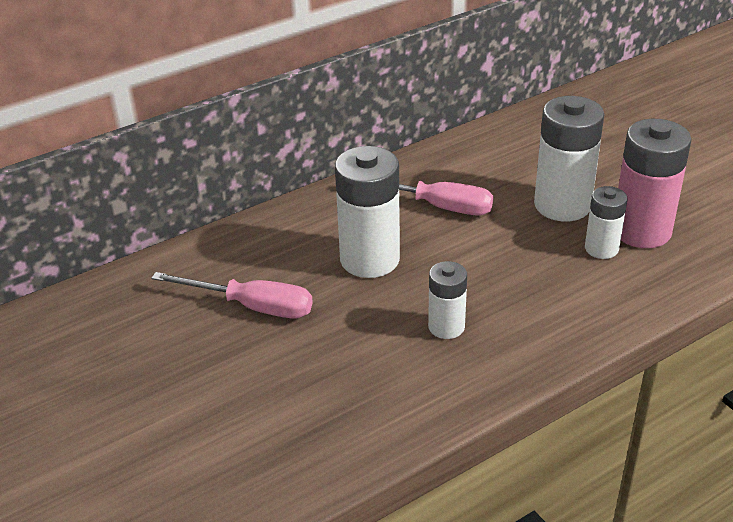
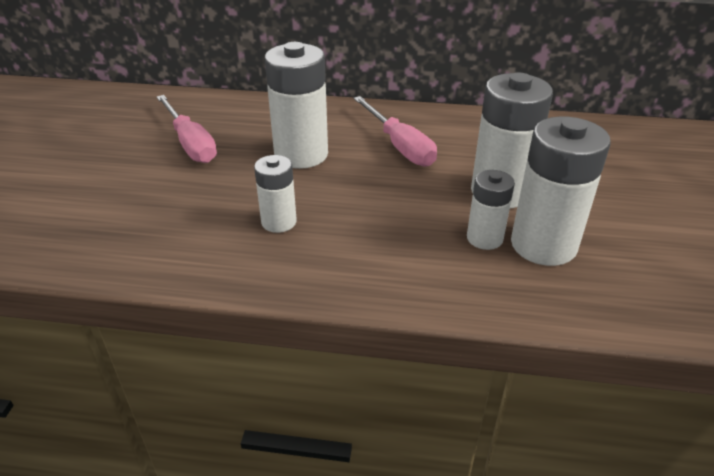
camera: 40 degrees right, 0 degrees up
pink battery [618,119,692,248] -> white battery [511,116,611,266]

